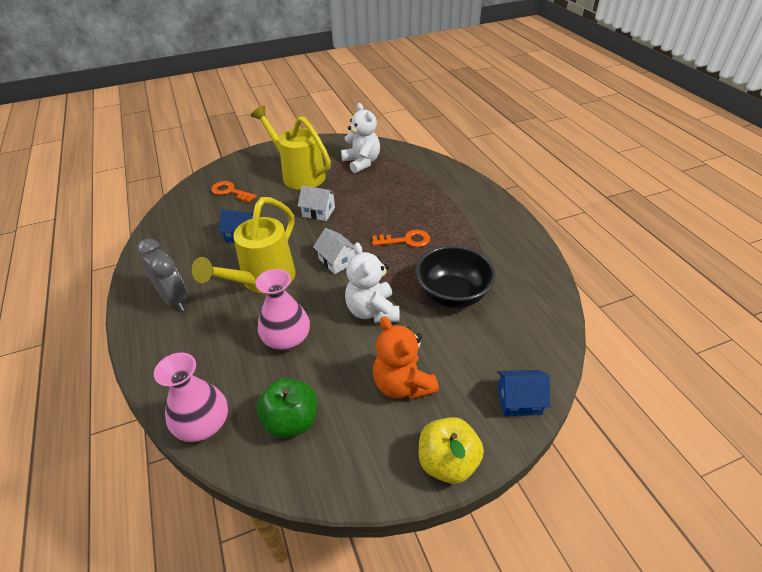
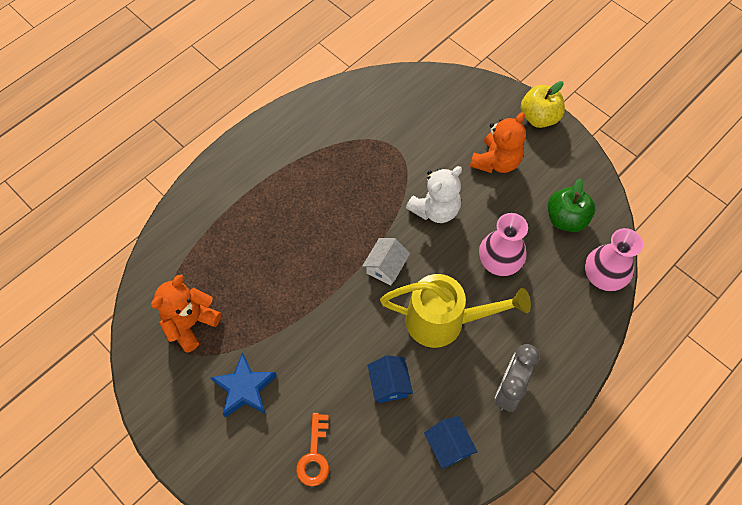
camera: 115 degrees left, 20 degrees up
yellow watering can [251,105,331,190] -> blue star [210,352,277,417]
white house [298,185,336,221] -> none
white teddy bear [341,103,380,173] -> orange teddy bear [151,274,221,353]
orange key [372,230,430,247] -> none
black bowl [416,246,496,308] -> none
blue house [497,370,551,416] -> blue house moved to [424,416,478,469]

